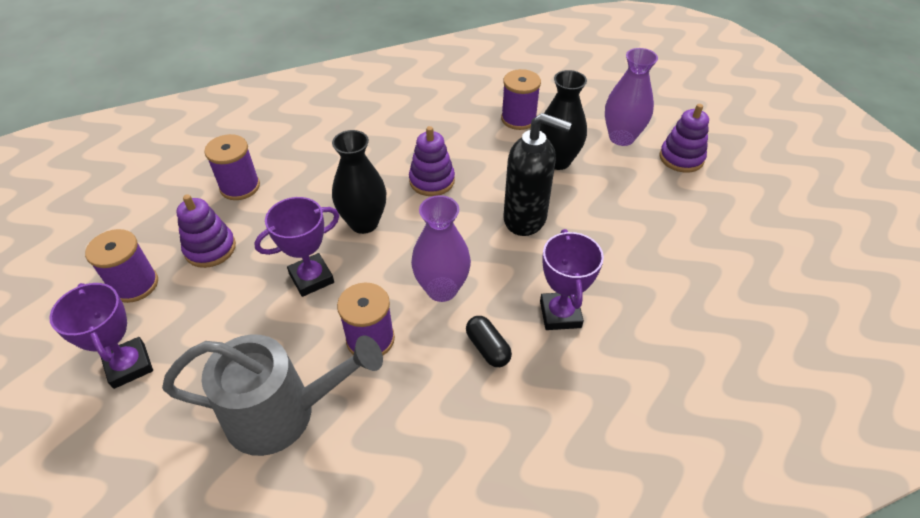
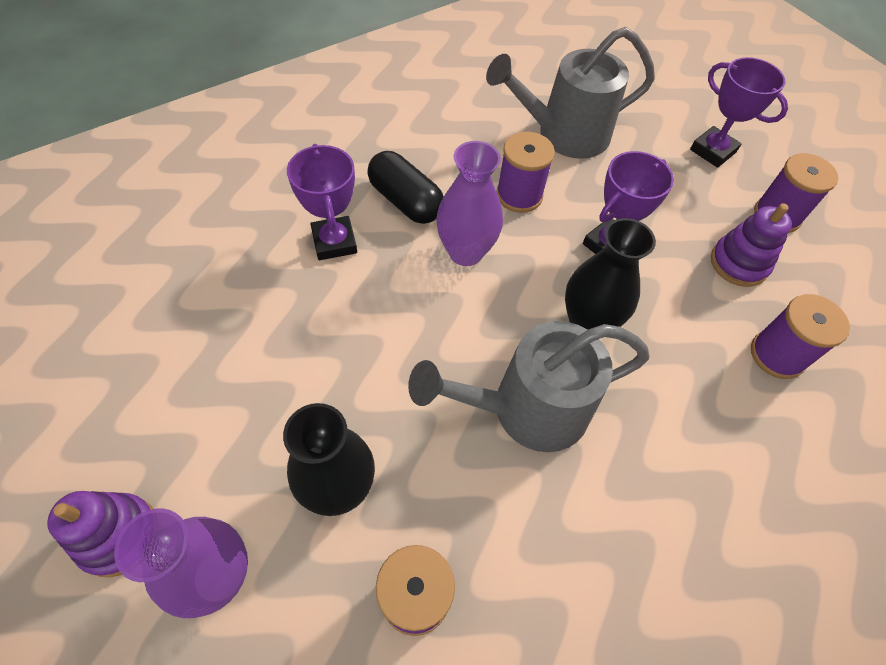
camera: 165 degrees right, 10 degrees up
purple stacking toy [409,126,455,196] -> grey watering can [408,321,650,452]
black capsule [466,316,512,367] -> black capsule [367,151,444,224], size x1.57
black soap dispenser [504,113,572,236] -> none

